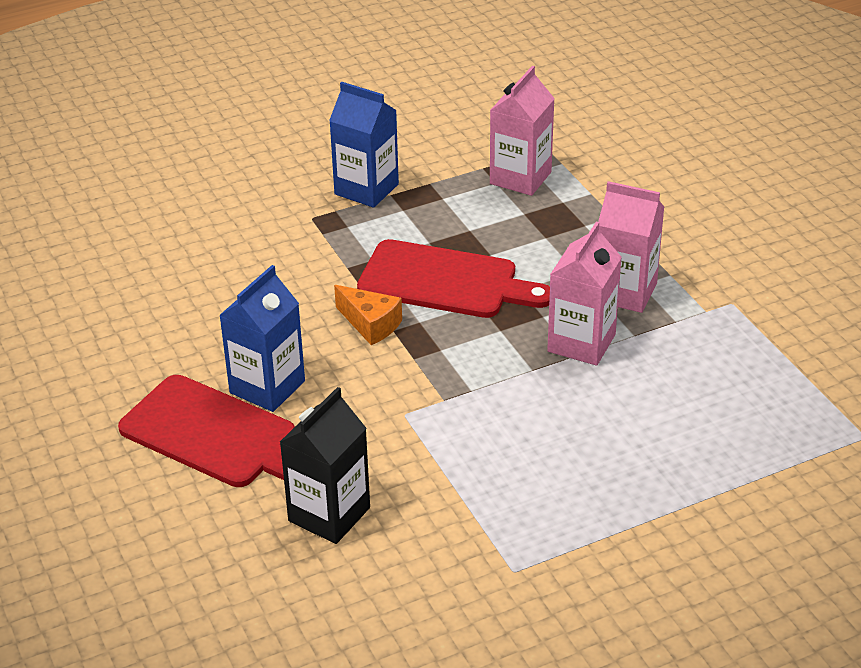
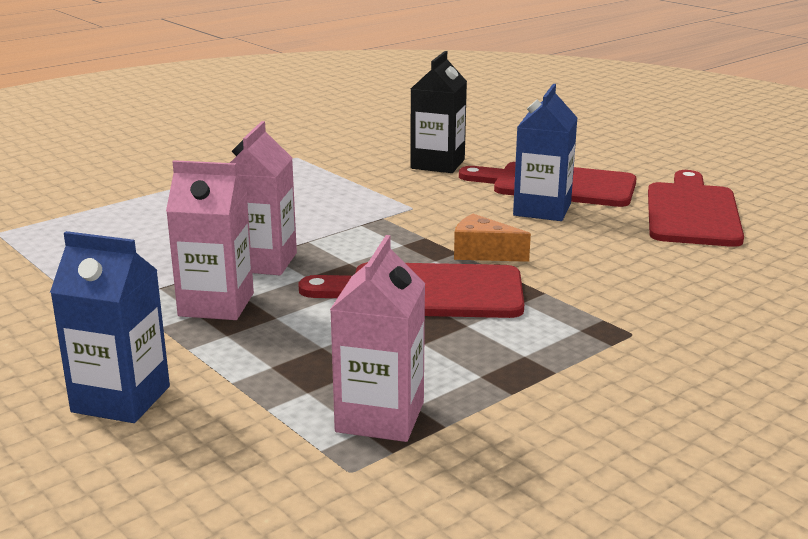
camera: 165 degrees right, 15 degrees down
blue carton [329,82,399,208] -> blue carton moved to [50,231,170,423]
none -> red cutting board [648,170,744,247]

